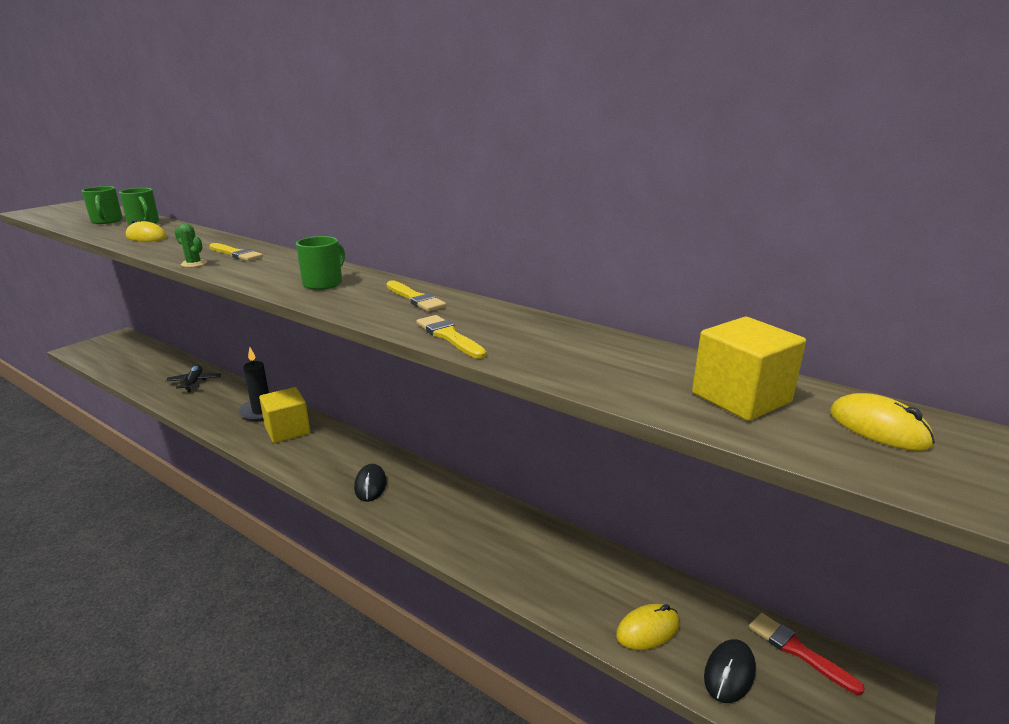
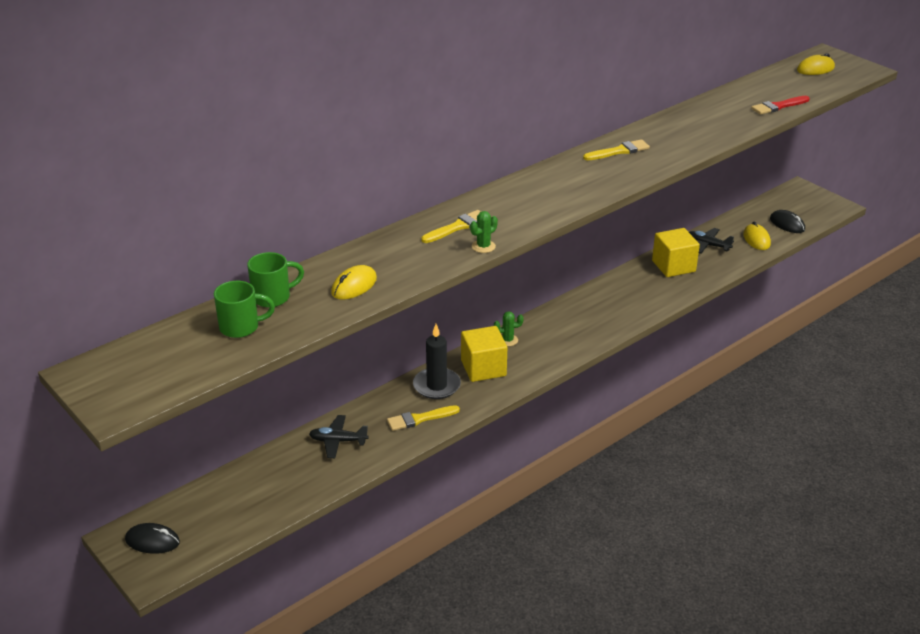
camera: 75 degrees left, 10 degrees up
green mug [296,236,345,290] -> none
black mouse [354,464,387,502] -> black mouse moved to [125,523,180,554]
yellow brush [416,315,487,359] -> yellow brush moved to [387,405,460,431]
yellow cube [692,317,806,421] -> yellow cube moved to [652,228,700,277]
red brush [749,613,865,695] -> red brush moved to [751,96,810,115]
none -> green cactus [494,311,524,346]
none -> black plane [689,228,734,254]

